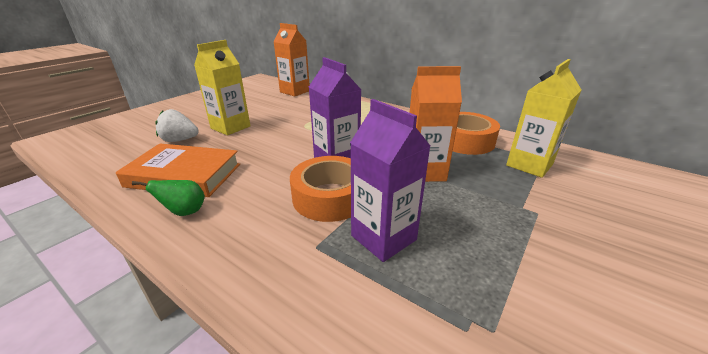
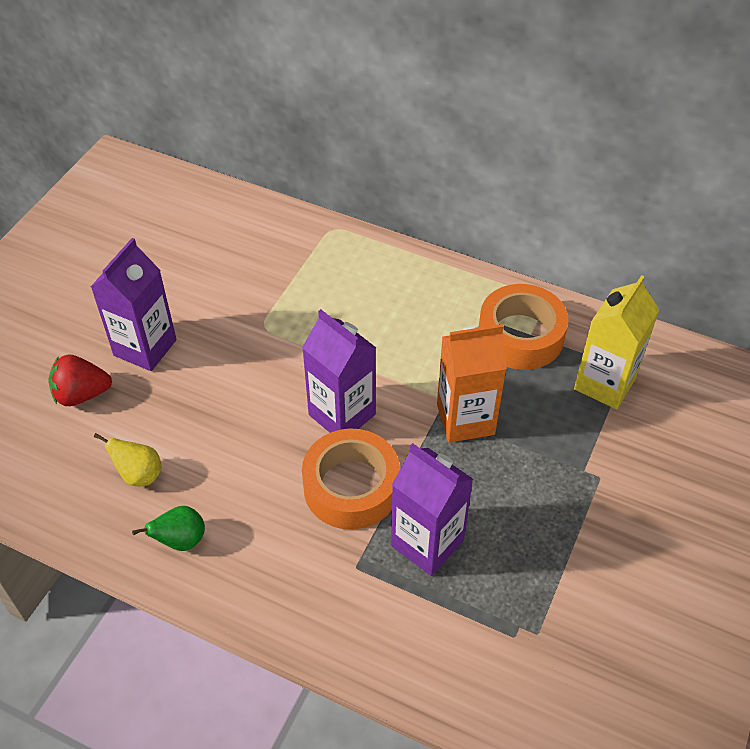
camera: 10 degrees left, 20 degrees up
orange book [116,144,240,197] -> yellow pear [94,433,161,486]
white strawberry [155,109,199,142] -> red strawberry [48,355,112,406]
yellow carton [194,40,250,135] -> purple carton [91,238,177,371]
orange carton [273,23,310,96] -> none

